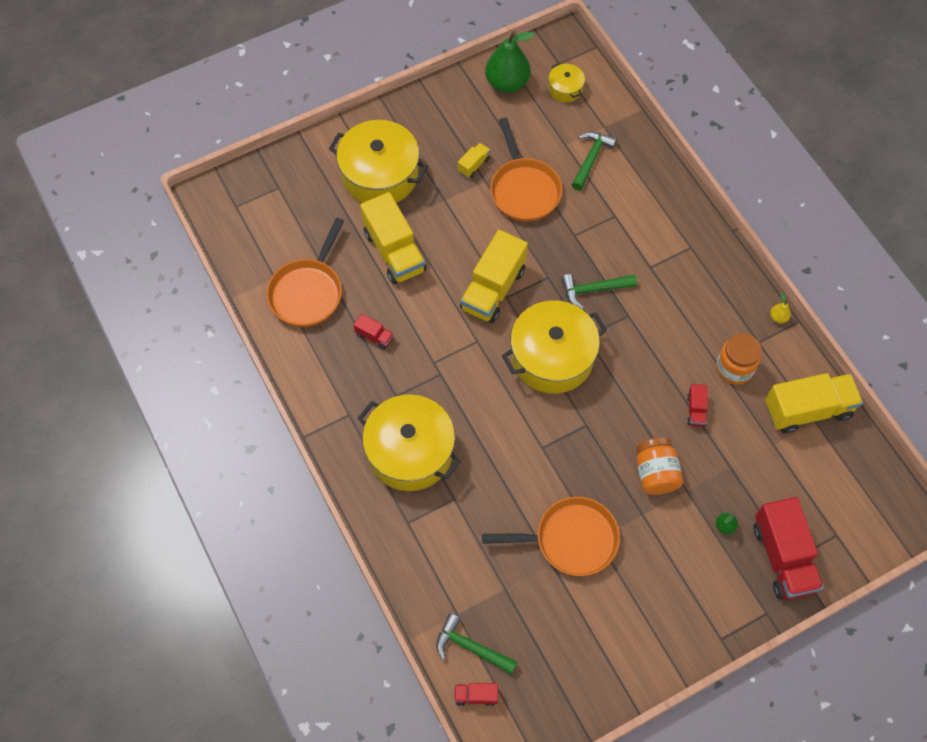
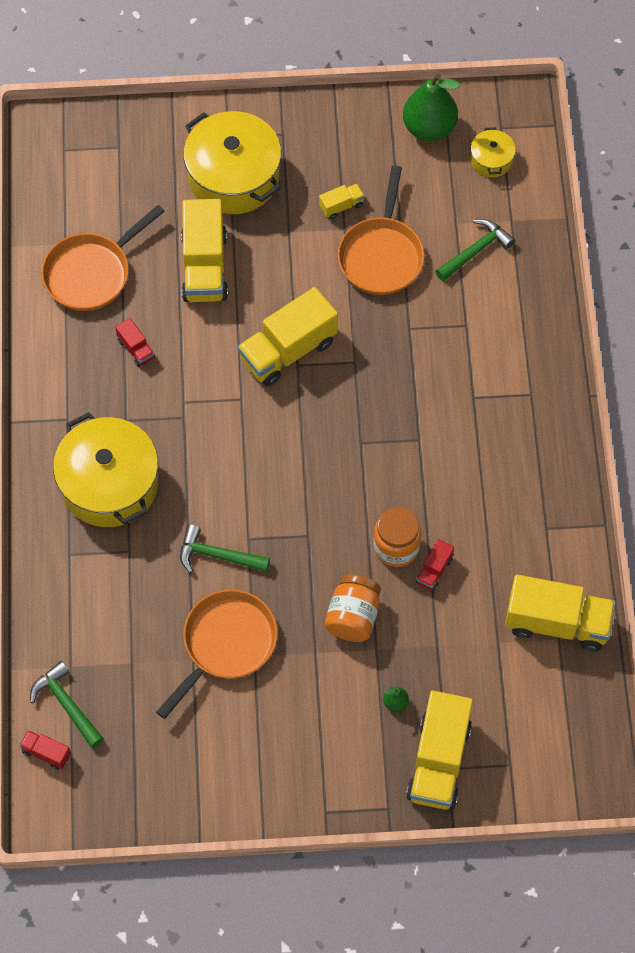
camera: 25 degrees right, 0 degrees up
orange pan [482,497,620,576] -> orange pan turned 75 degrees counterclockwise [156,590,278,719]
yellow pot [502,300,607,394] -> none
green hammer [561,274,637,310] -> green hammer moved to [180,525,270,573]
orange jar [716,333,762,384] -> orange jar moved to [373,507,421,567]
red truck [754,497,824,600] -> yellow truck [406,691,473,810]
yellow pear [770,293,791,324] -> none

